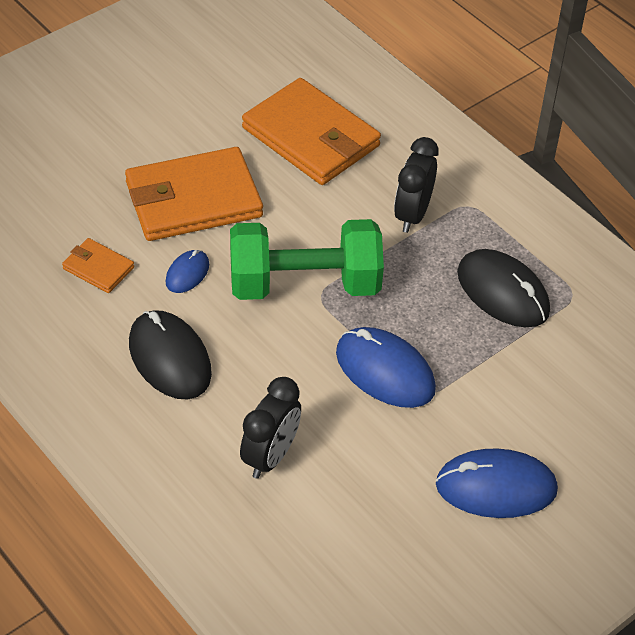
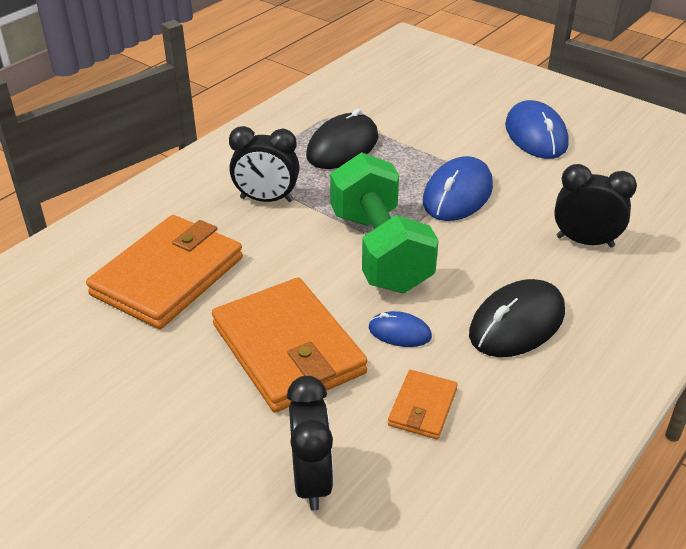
camera: 100 degrees left, 10 degrees down
none -> black clock [287,376,334,511]

